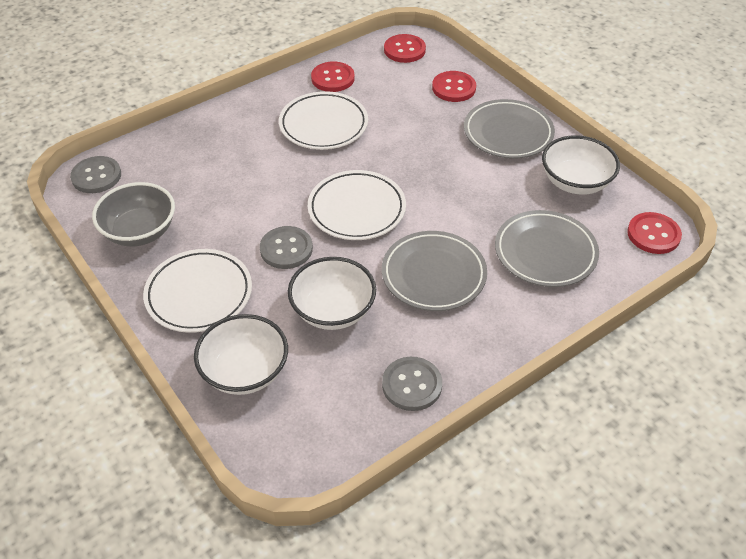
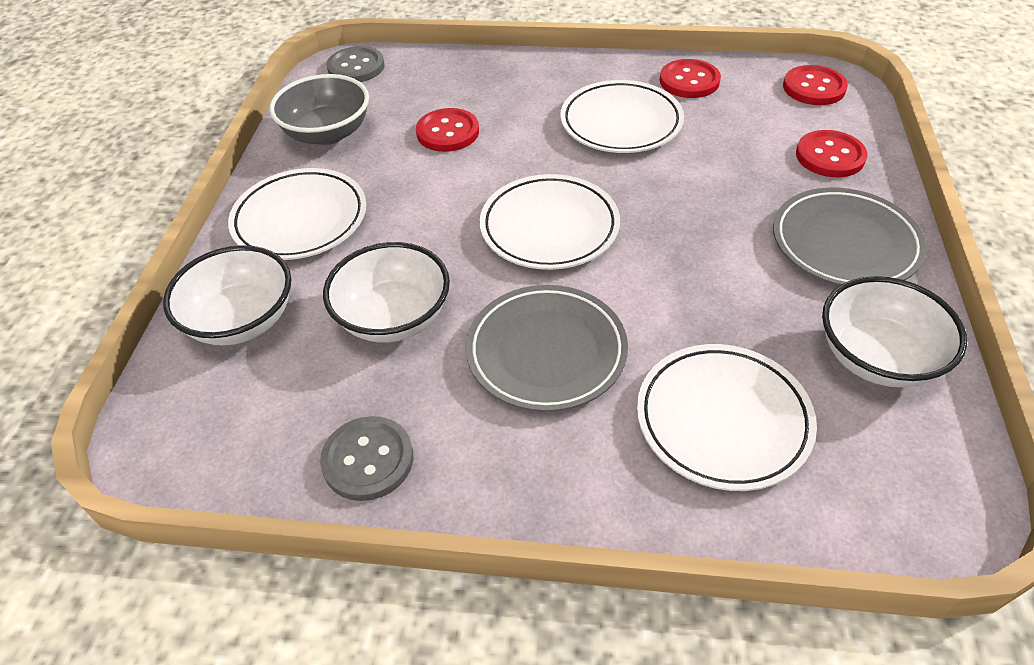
camera: 45 degrees right, 0 degrees up
grey button [260,226,313,269] -> none
grey plate [495,210,599,287] -> white plate [637,344,817,491]
red button [627,212,682,254] -> red button moved to [416,108,479,152]

